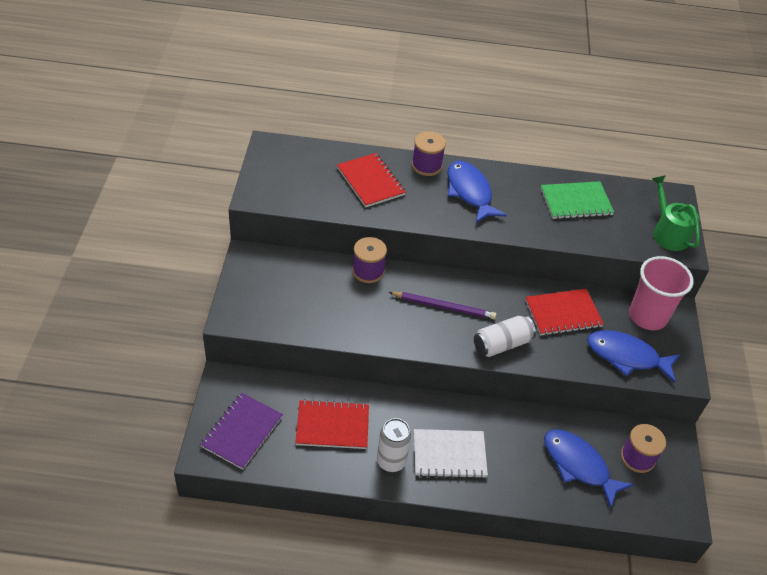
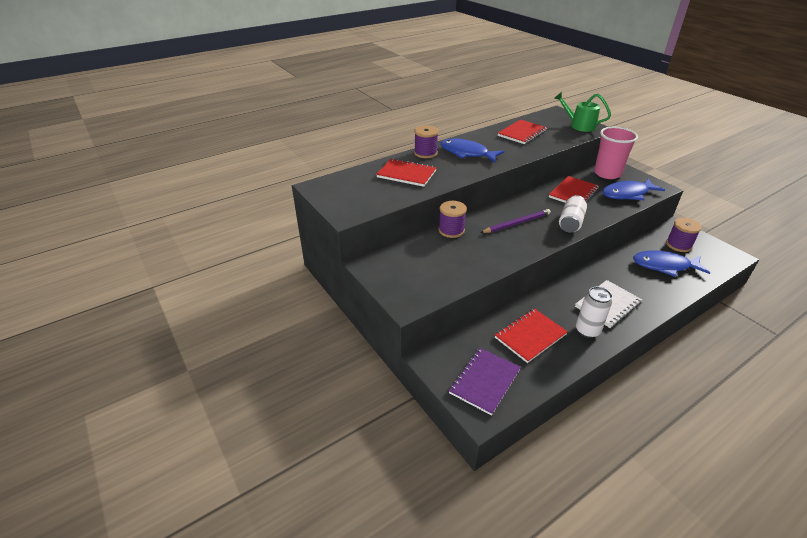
camera: 35 degrees left, 10 degrees down
purple notebook [200,393,283,470] -> purple notebook turned 45 degrees clockwise [449,348,521,416]
green notebook [541,181,614,219] -> red notebook [498,119,547,144]

